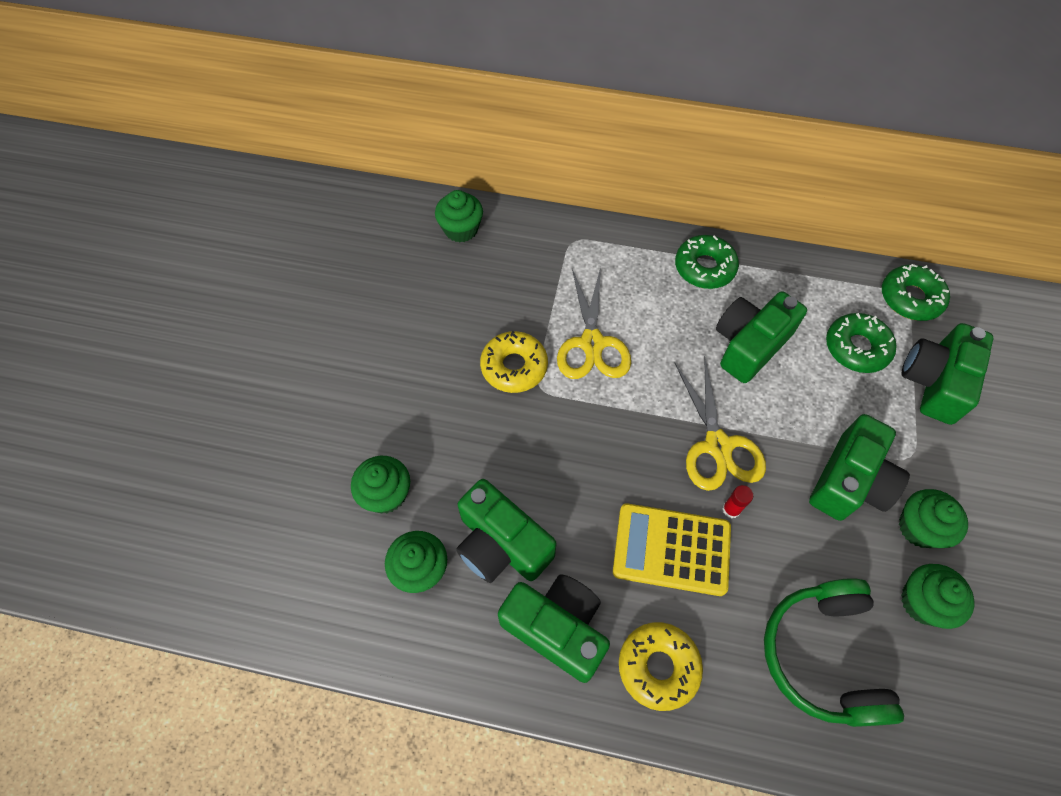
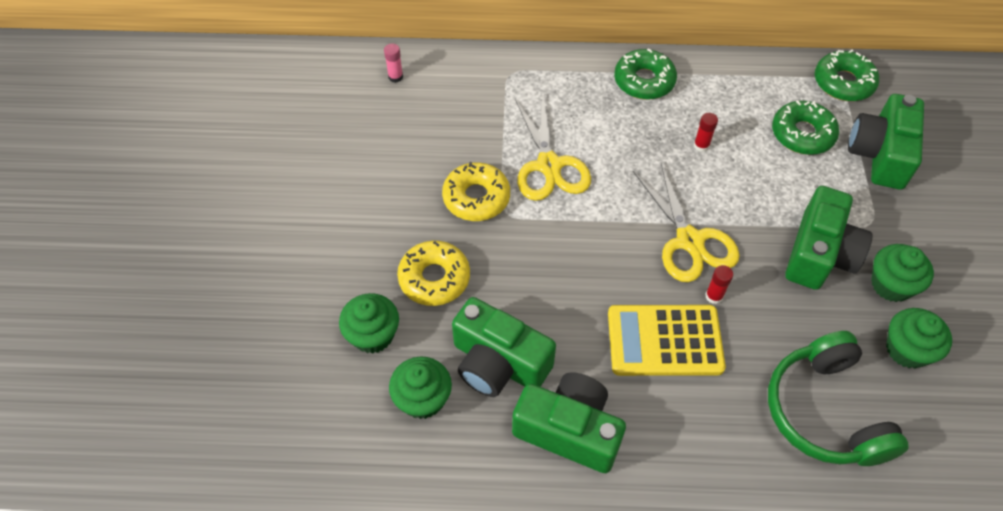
camera: 10 degrees left, 5 degrees down
green cupcake [435,190,483,242] -> pink glue stick [384,43,403,83]
yellow donut [619,622,703,711] -> yellow donut moved to [397,241,470,306]
green camera [716,291,807,383] -> red glue stick [694,113,718,152]

